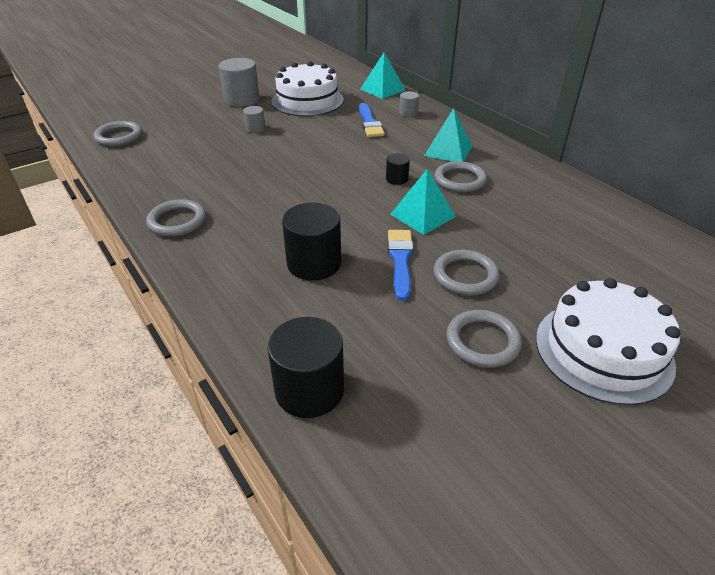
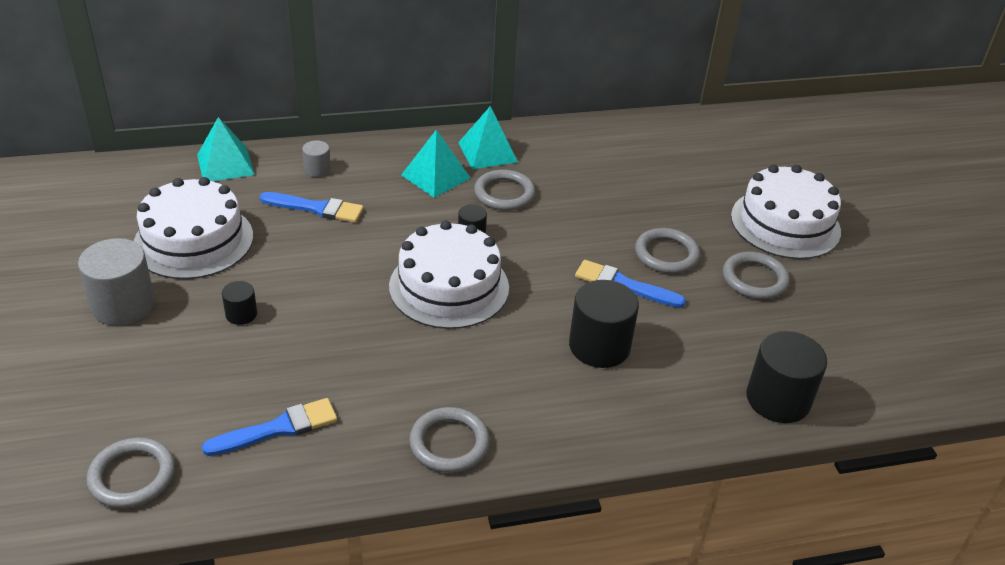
camera: 70 degrees left, 0 degrees up
grey cylinder [243,106,265,133] -> black cylinder [222,281,257,325]
turquoise pyramid [390,169,456,235] -> turquoise pyramid moved to [458,106,518,169]
none -> blue brush [202,398,337,456]
none -> white cake [389,221,509,329]

